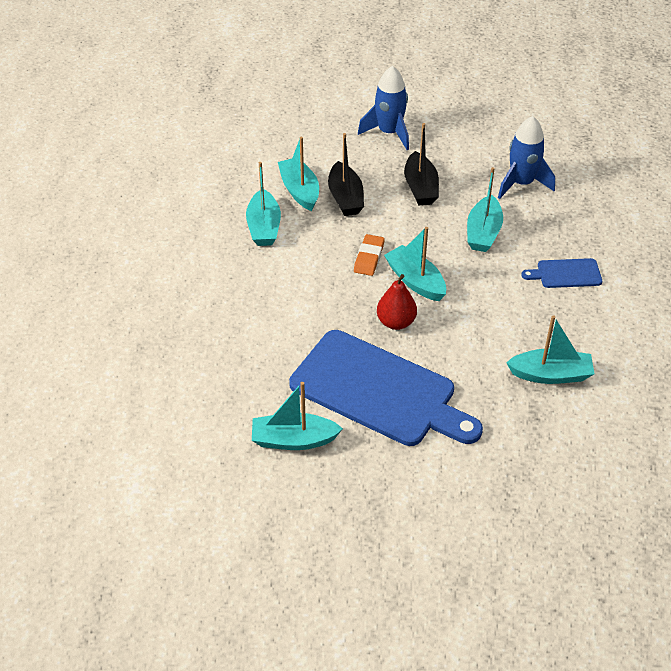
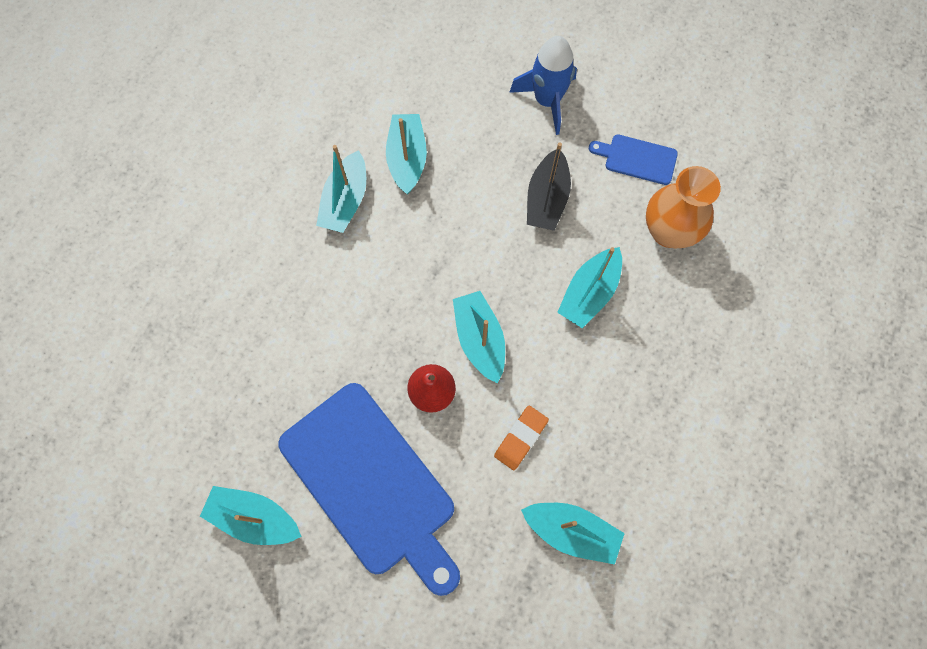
camera: 20 degrees right, 25 degrees up
black boat [328,133,364,216] -> none
orange eraser [354,234,385,276] -> orange eraser moved to [494,406,549,470]
blue rocket [498,116,555,199] -> orange vase [646,166,721,249]
blue cutting board [521,258,602,288] -> blue cutting board moved to [589,134,678,185]

